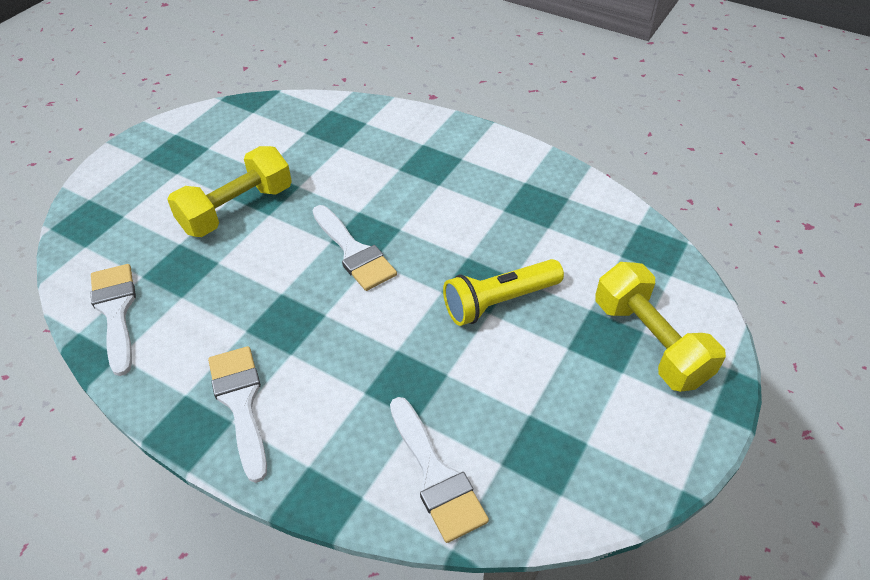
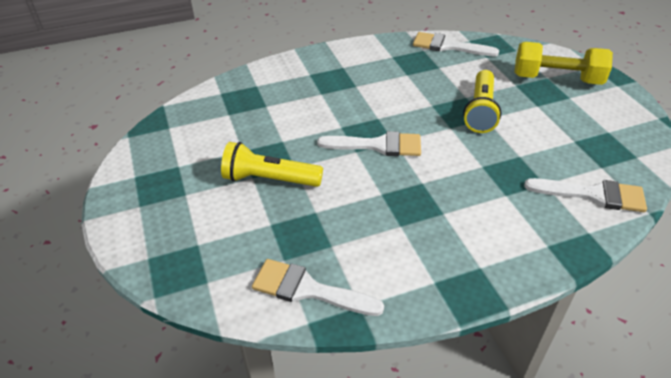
camera: 50 degrees left, 5 degrees down
yellow dumbbell [167,146,292,237] -> yellow flashlight [221,142,323,187]
white brush [208,346,267,483] -> white brush moved to [413,32,499,56]

